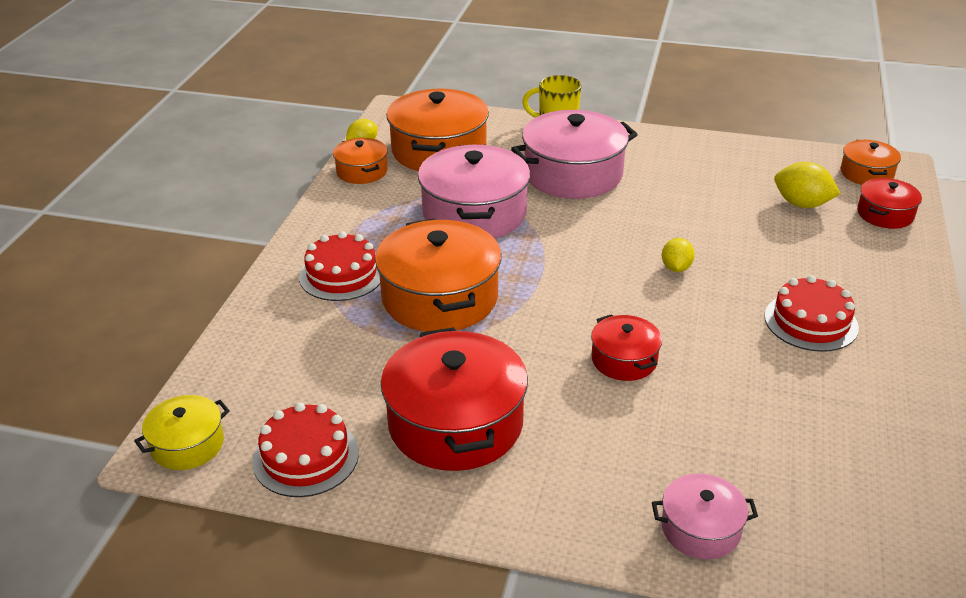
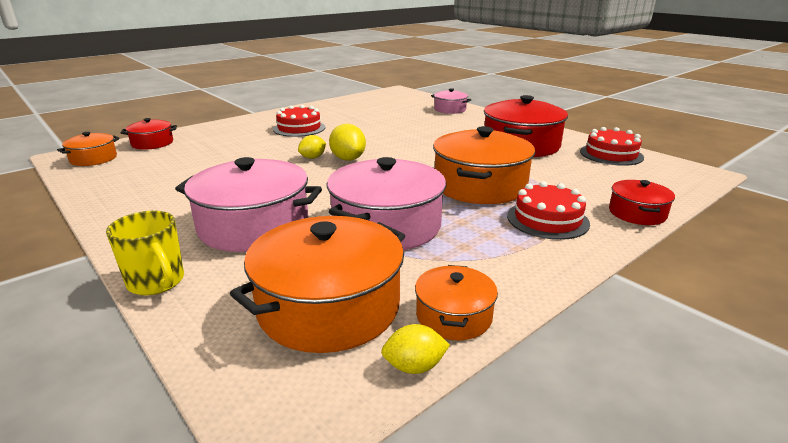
camera: 145 degrees left, 10 degrees down
yellow pot [134,395,230,470] -> none
red pot [591,314,662,381] -> red pot moved to [609,180,675,225]
yellow lemon [774,162,841,208] -> yellow lemon moved to [329,124,366,161]

